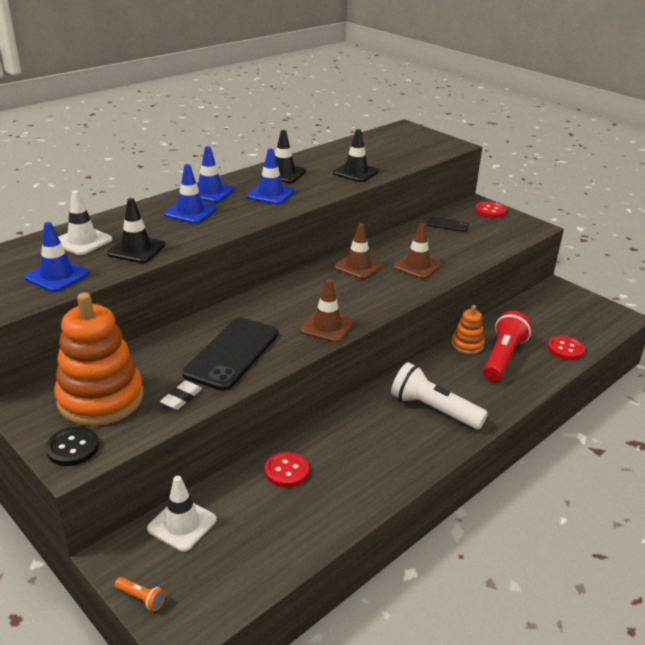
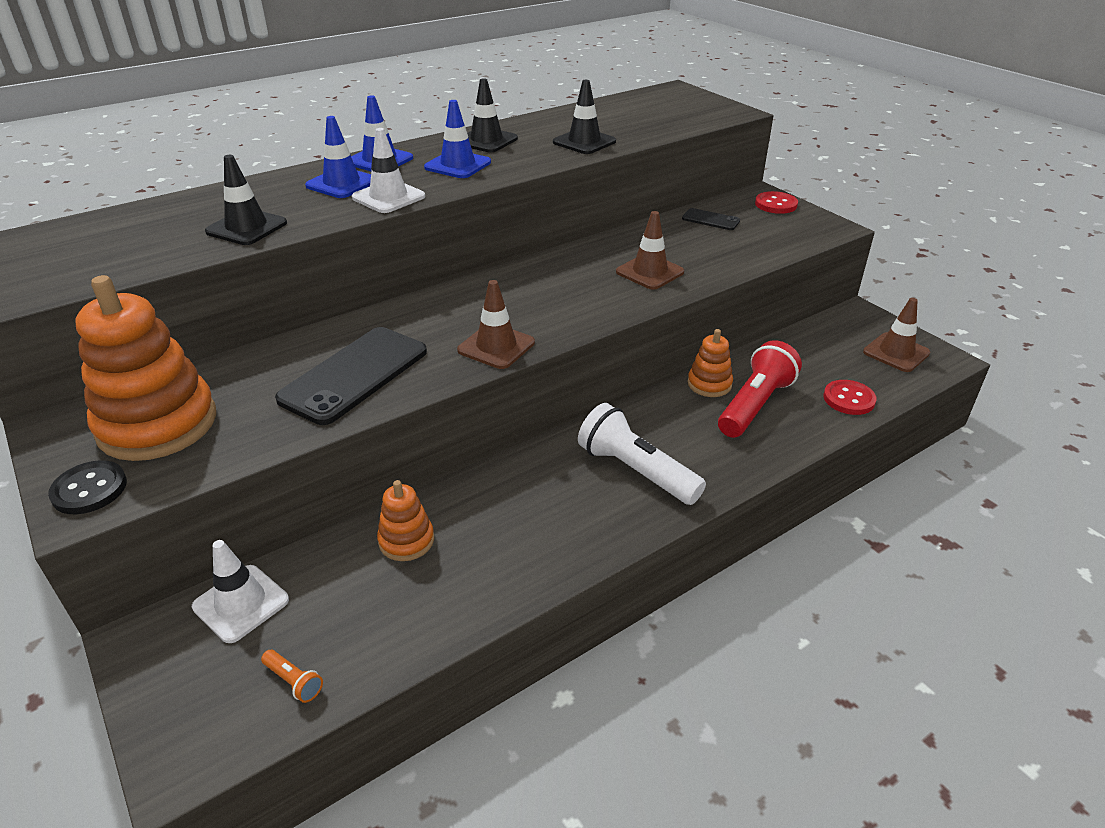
camera: 10 degrees right, 5 degrees up
blue traffic cone [24,222,90,292] -> none
white traffic cone [58,190,113,255] -> white traffic cone moved to [352,128,425,213]
orange flashlight [115,577,166,611] -> orange flashlight moved to [261,650,323,703]
white eraser [160,381,202,410] -> none
red button [265,452,309,487] -> orange stacking toy [377,480,434,561]
brown traffic cone [334,223,383,279] -> brown traffic cone moved to [863,298,930,372]

